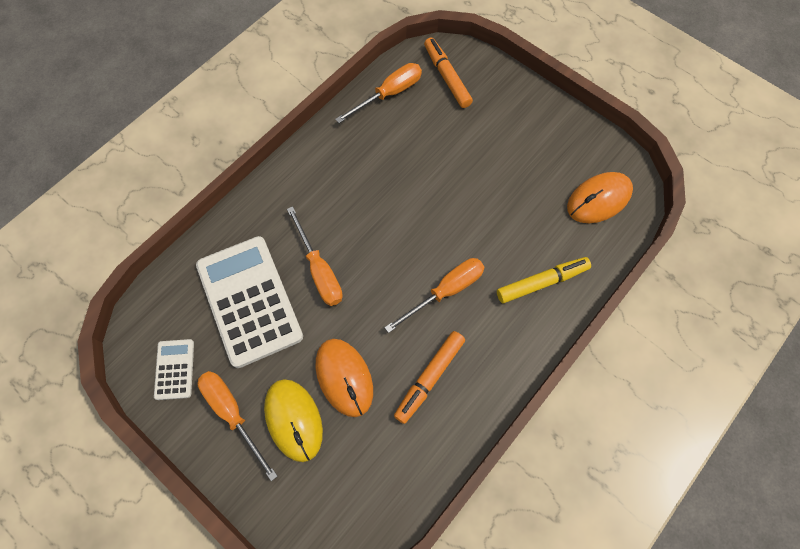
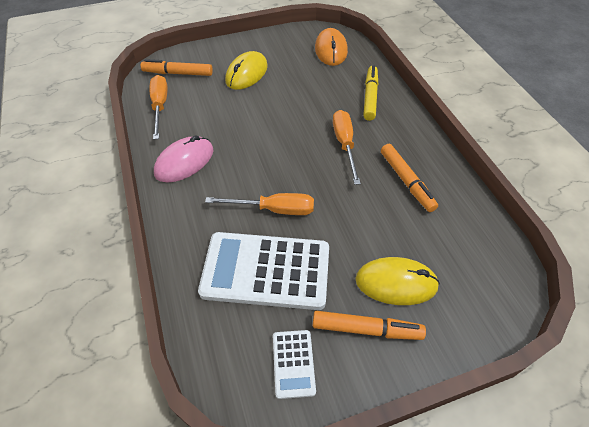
camera: 60 degrees left, 15 degrees down
white calculator [154,339,194,400] -> white calculator turned 120 degrees counterclockwise [273,330,316,399]
orange screwdriver [198,371,278,481] -> orange marker [313,311,426,340]
orange mouse [316,339,373,417] -> none
none -> pink mouse [154,135,213,182]
none -> yellow mouse [225,51,268,90]

